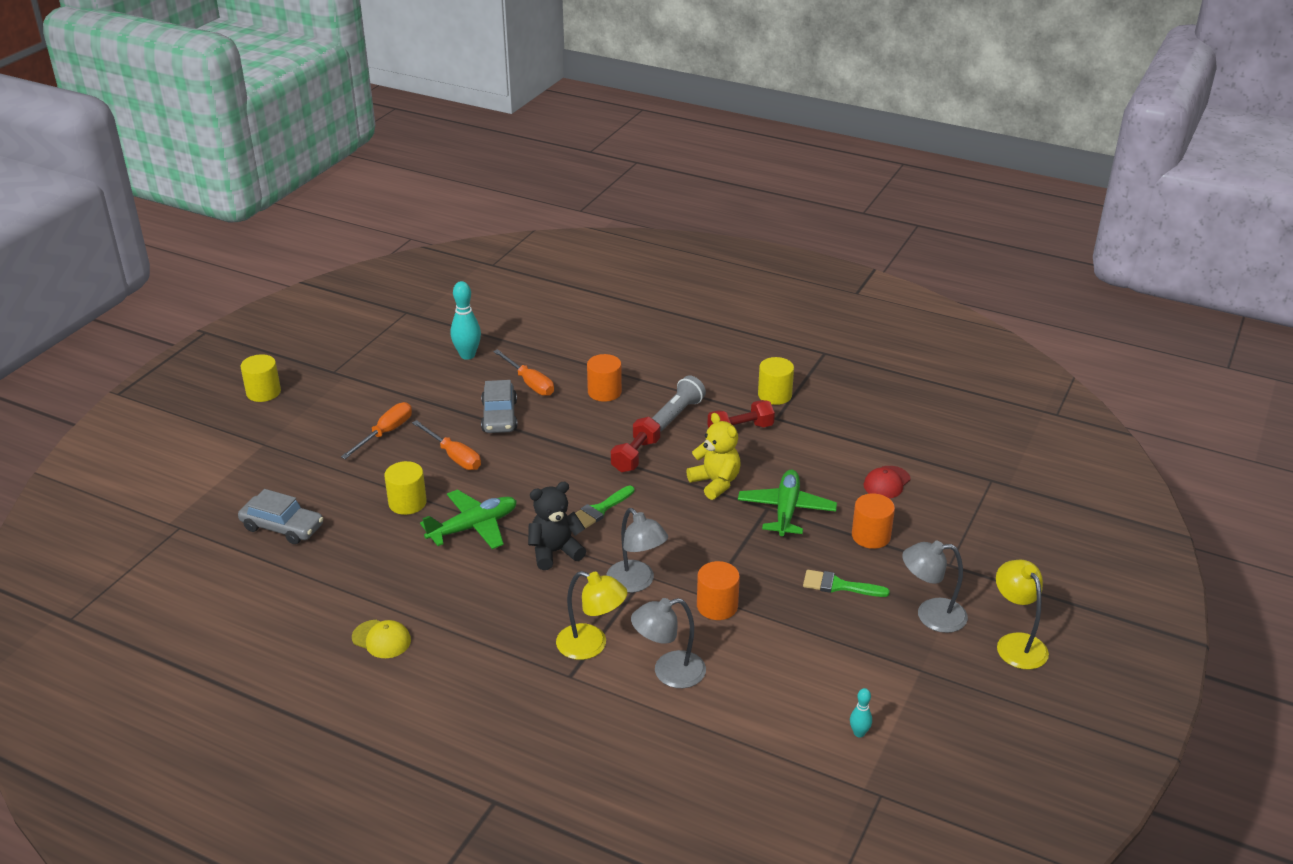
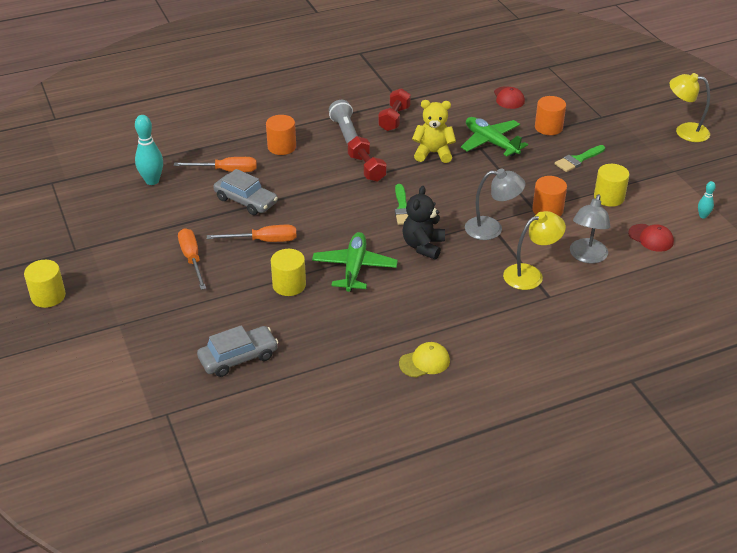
camera: 50 degrees left, 5 degrees up
yellow cylinder [758,357,794,405] -> yellow cylinder moved to [594,164,629,207]
grey lamp [902,541,968,633] -> none
none -> red cap [628,224,674,252]

